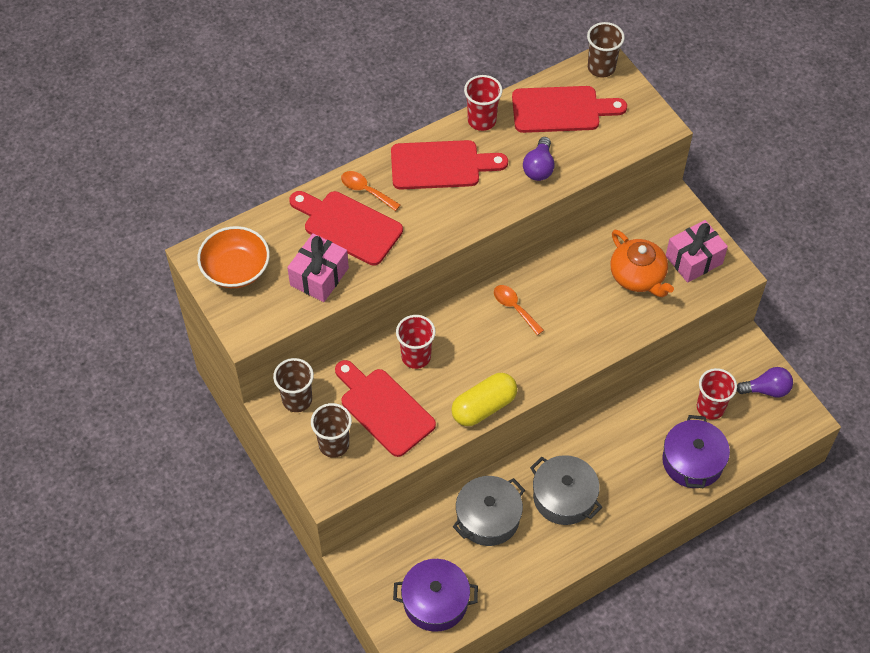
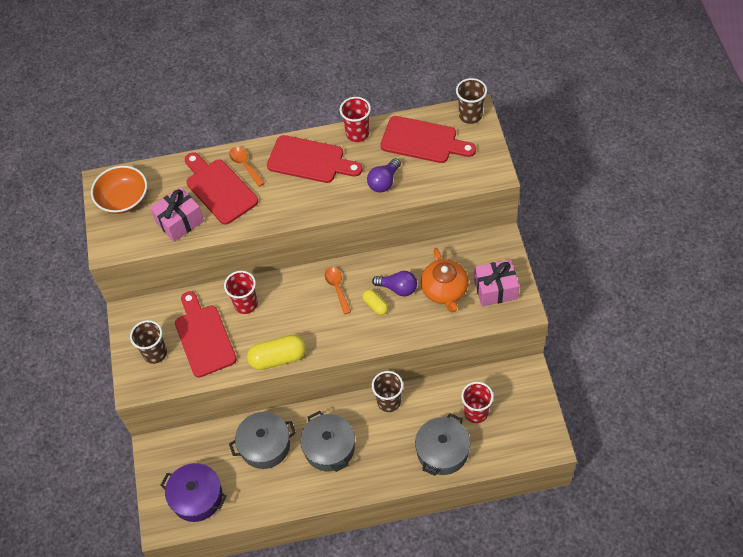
camera: 25 degrees right, 0 degrees up
brown cup [273,358,314,412] -> brown cup moved to [372,371,403,412]
purple pot [662,415,730,489] -> grey pot [415,413,470,476]
purple light bulb [737,367,793,398] -> purple light bulb moved to [372,271,417,296]
none -> yellow capsule [362,290,388,315]

